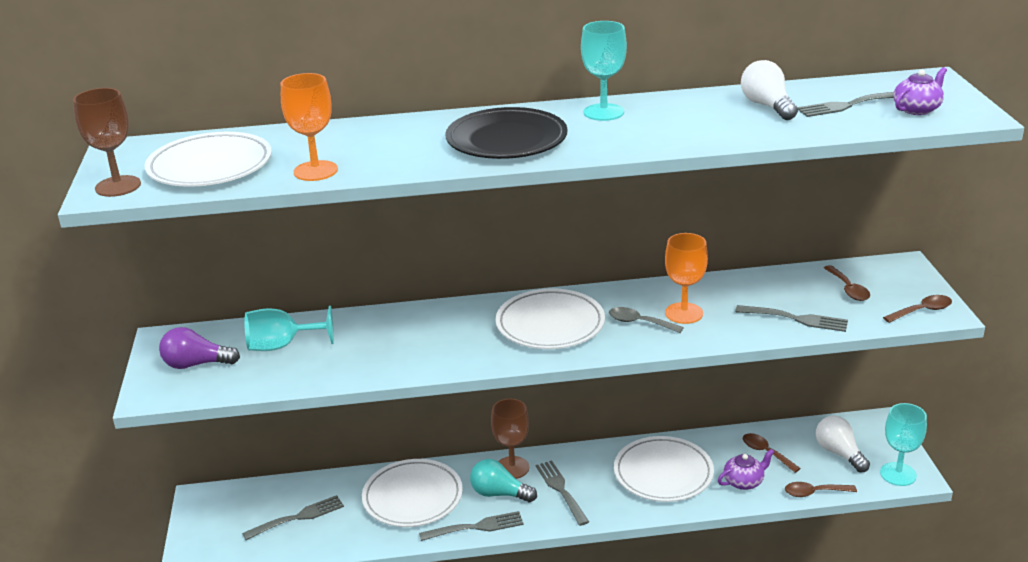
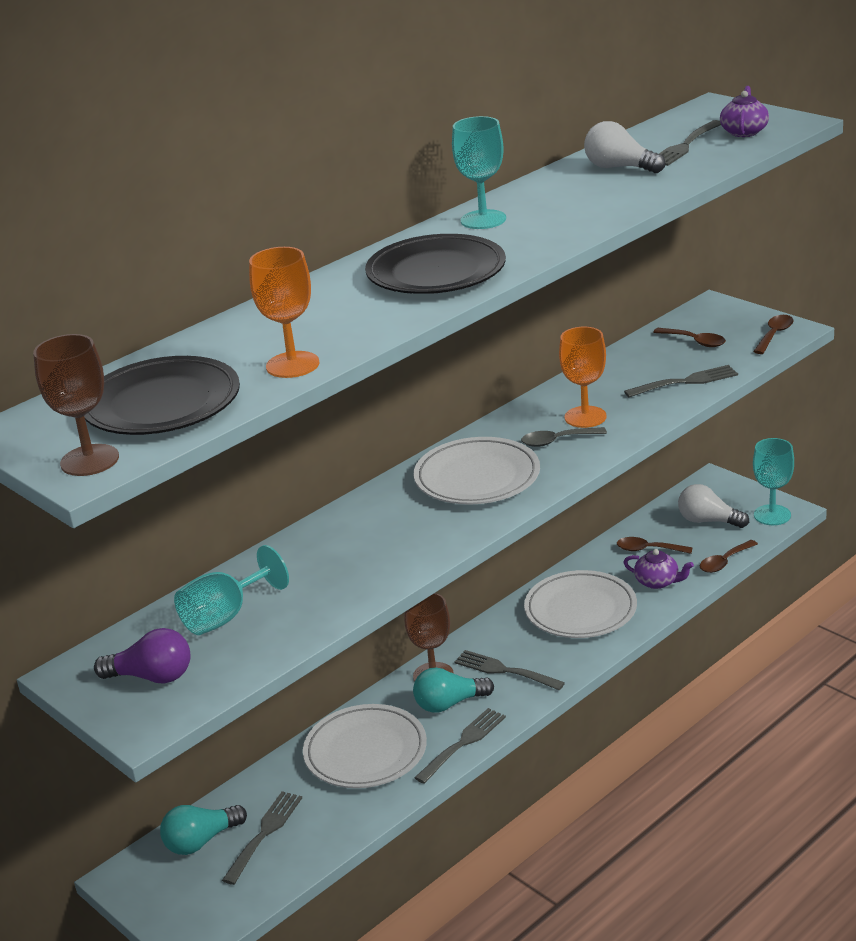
camera: 35 degrees left, 0 degrees up
white plate [144,132,272,187] -> black plate [84,356,240,435]
purple light bulb [159,327,240,369] -> purple light bulb turned 135 degrees counterclockwise [94,628,190,683]
purple teapot [718,449,774,490] -> purple teapot turned 90 degrees clockwise [623,549,694,589]
none -> turquoise light bulb [160,805,247,855]

